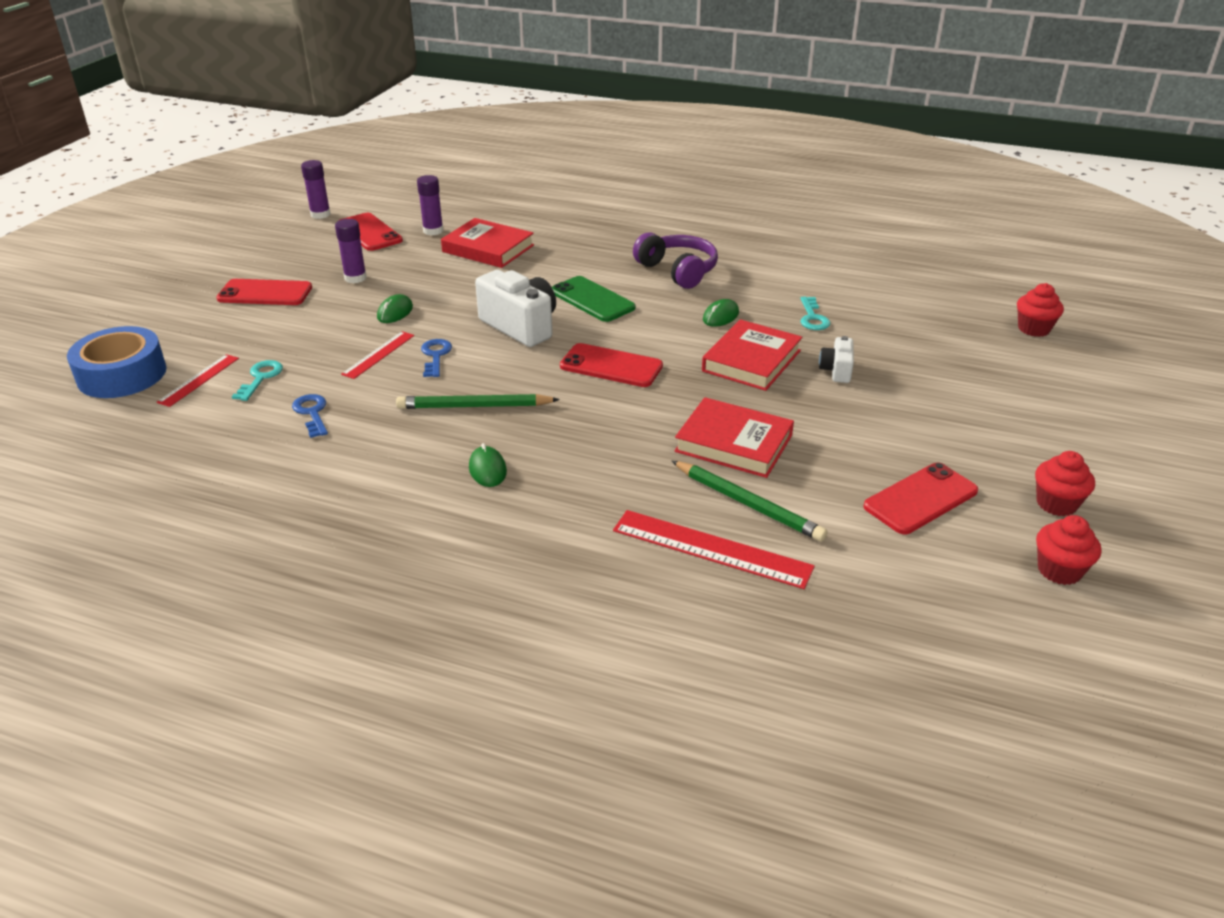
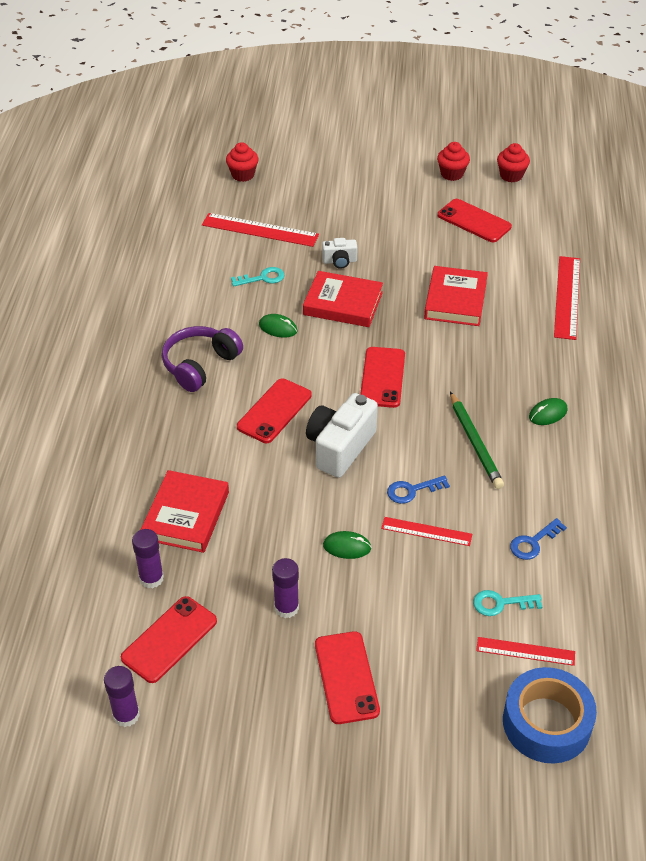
camera: 105 degrees left, 10 degrees up
green phone [552,276,636,322] -> red phone [237,378,312,443]
green pencil [672,461,827,542] -> none
none -> red ruler [202,213,319,247]

